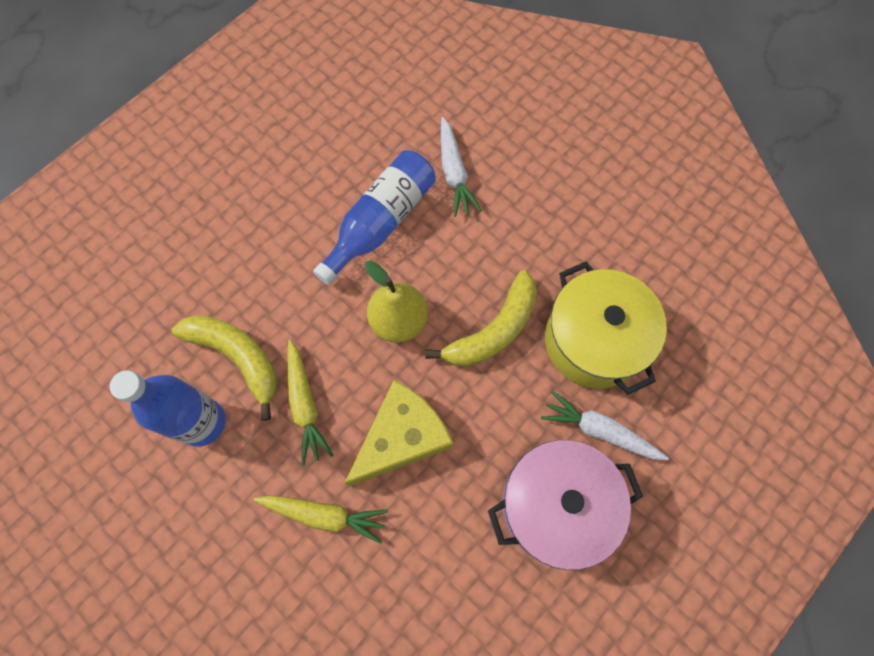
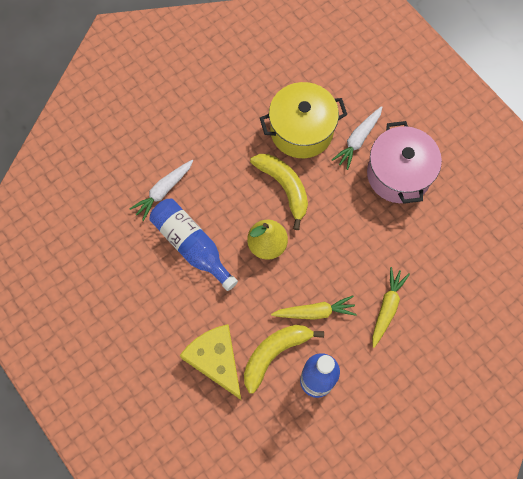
camera: 80 degrees left, 0 degrees up
yellow cheese [344,380,453,486] -> yellow cheese moved to [180,324,241,400]
white carrot [441,117,482,217] -> white carrot turned 135 degrees clockwise [129,160,193,221]

